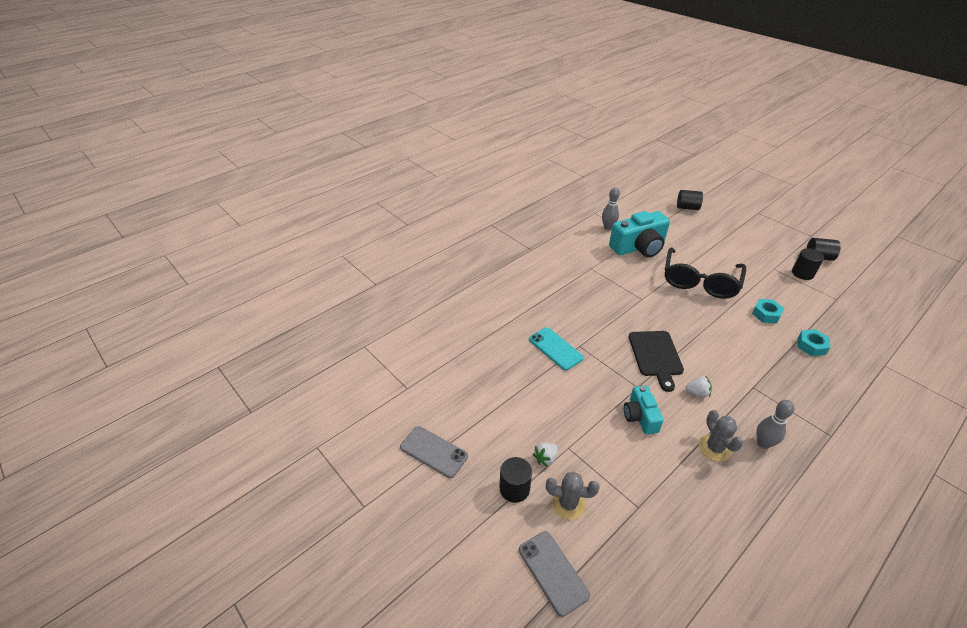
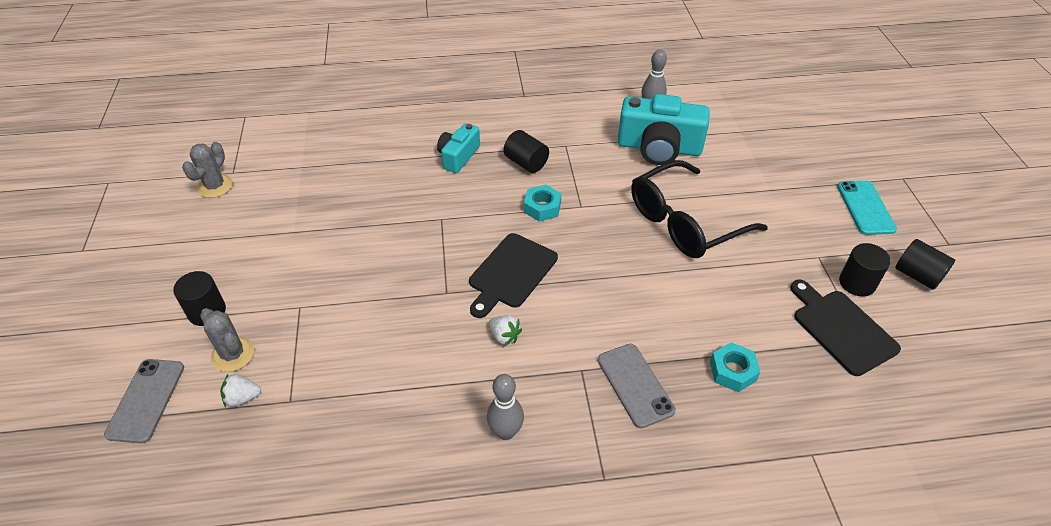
camera: 35 degrees right, 5 degrees up
grey phone [400,426,468,478] -> grey phone moved to [598,344,676,428]
turquoise phone [529,327,584,371] -> turquoise phone moved to [837,181,897,235]
white strawberry [533,443,558,467] -> white strawberry moved to [220,374,261,407]
turquoise camera [624,385,664,434] -> turquoise camera moved to [437,123,480,173]
black cylinder [677,190,703,210] -> black cylinder moved to [504,130,549,173]
grey cactus [699,410,743,462] -> grey cactus moved to [182,142,233,198]
turquoise nut [752,299,784,323] -> turquoise nut moved to [524,185,561,222]
none -> black cutting board [790,280,901,376]

